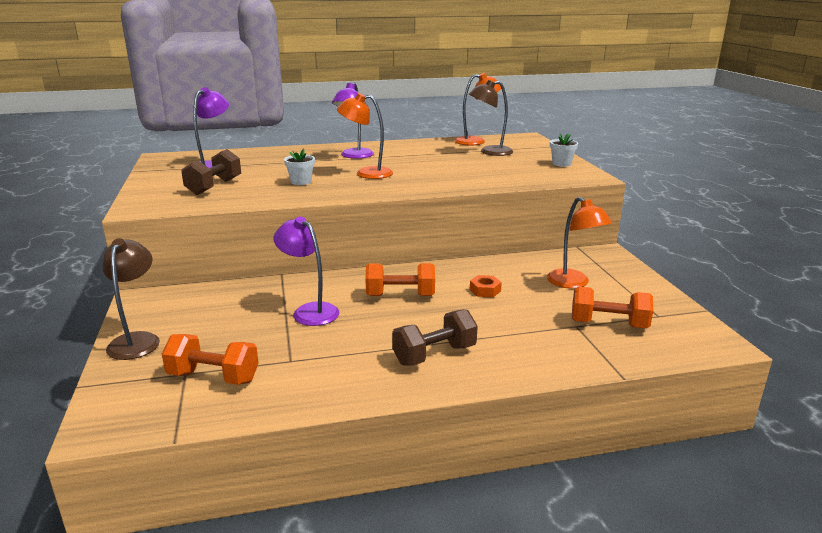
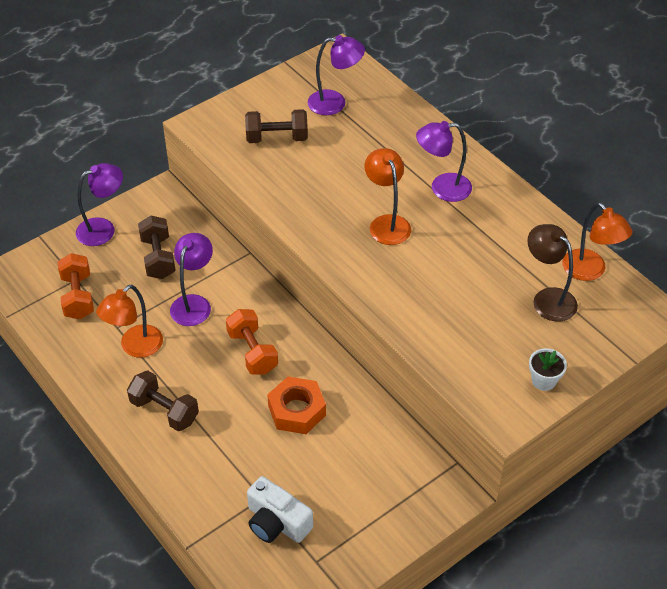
camera: 65 degrees right, 25 degrees up
brown lamp [102,238,160,360] -> purple lamp [76,163,123,246]
white flower pot [284,149,315,185] -> none
orange nut [470,275,502,297] -> orange nut [267,377,326,434], size x1.85
orange lamp [547,197,612,289] -> orange lamp moved to [96,285,163,358]
orange dumbbell [572,287,653,328] -> white camera [247,476,313,543]
none -> brown dumbbell [138,216,176,279]

